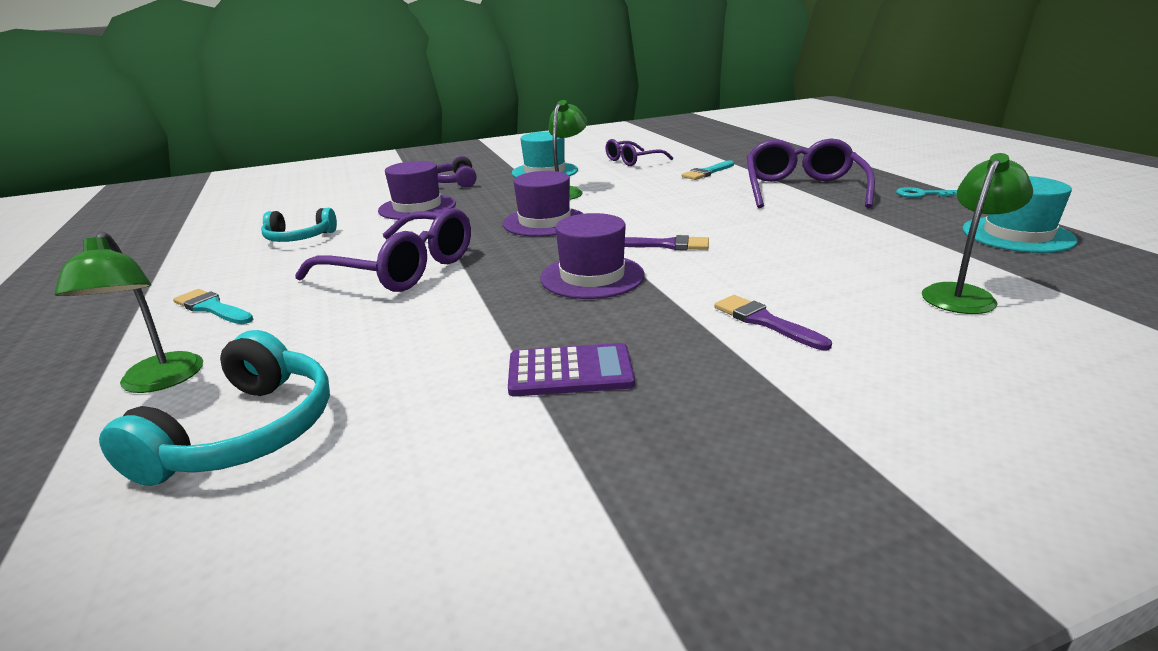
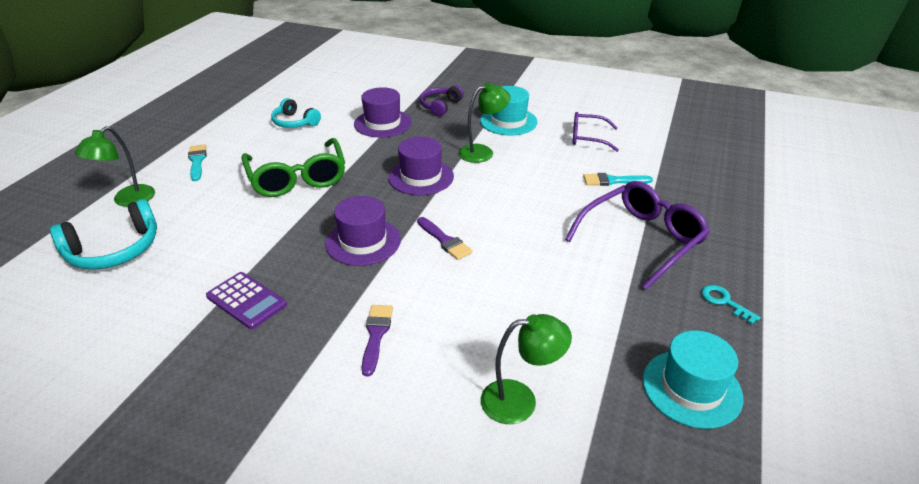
camera: 40 degrees right, 10 degrees up
purple glasses [295,208,471,292] -> green glasses [241,138,345,197]

